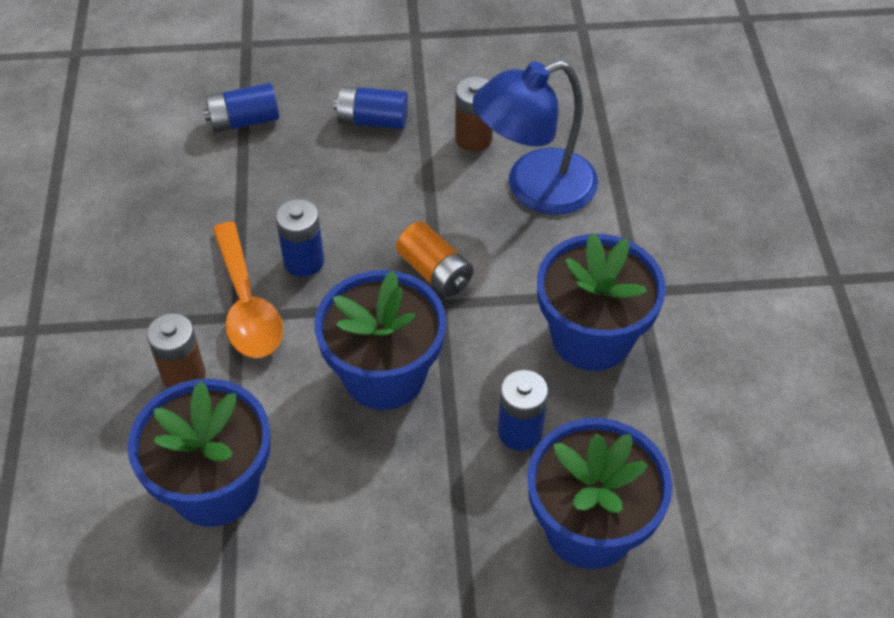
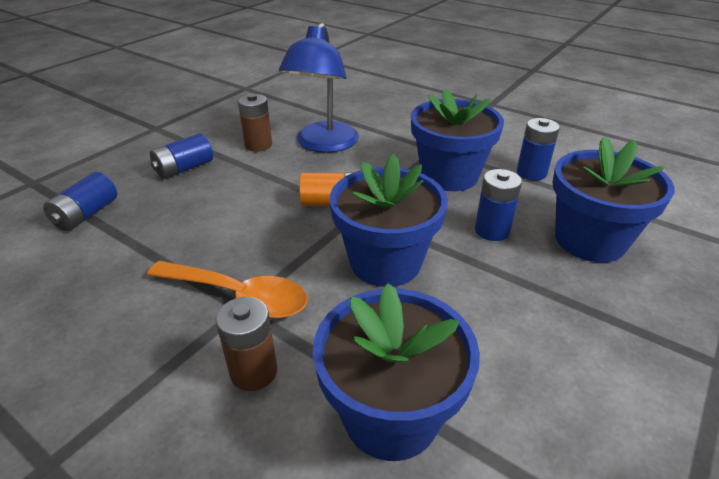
camera: 50 degrees left, 15 degrees down
blue battery [276,199,324,277] -> blue battery moved to [517,118,560,180]

